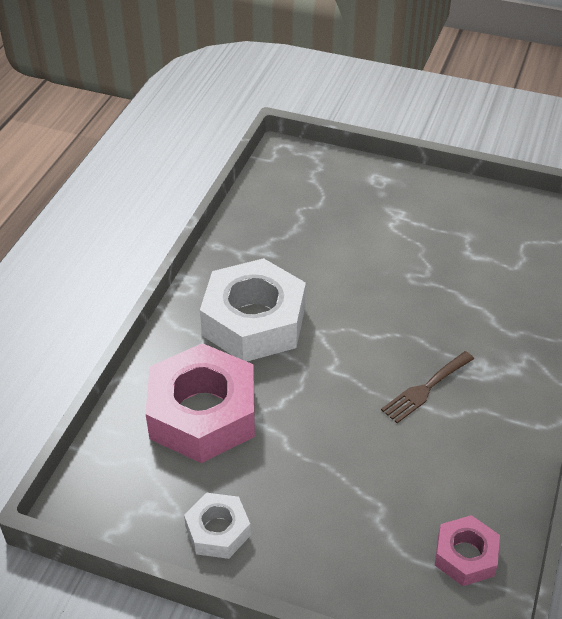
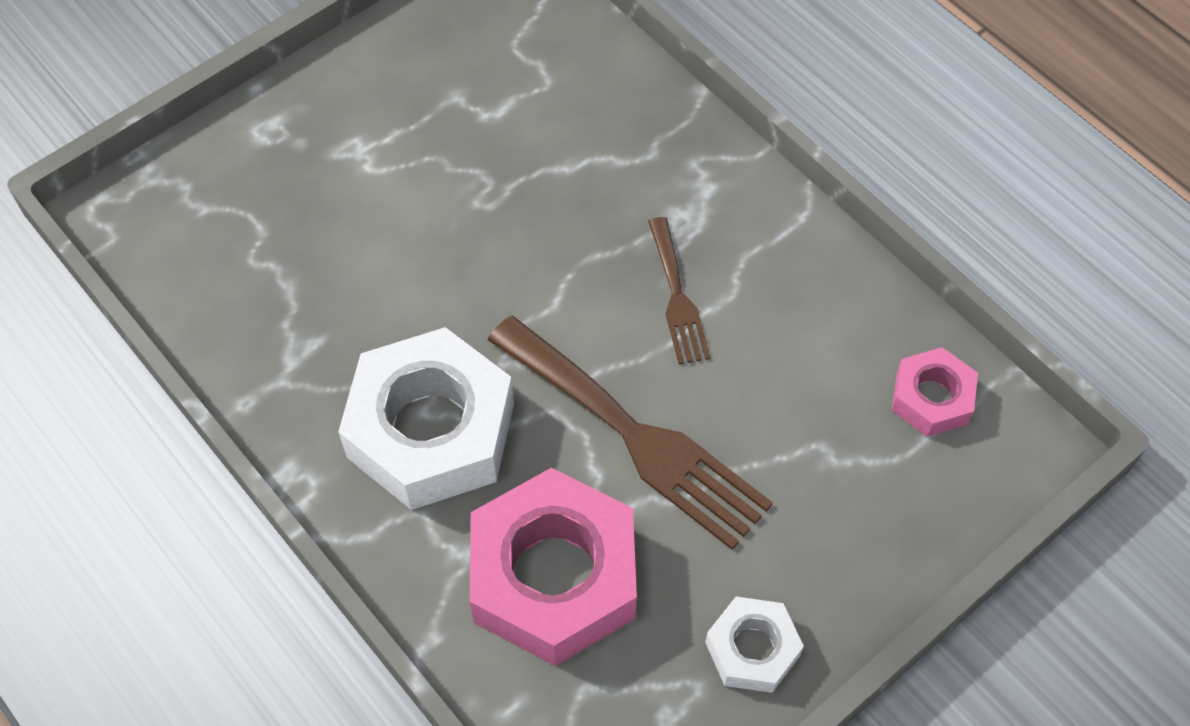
camera: 60 degrees left, 15 degrees up
none -> brown fork [487,316,773,550]

